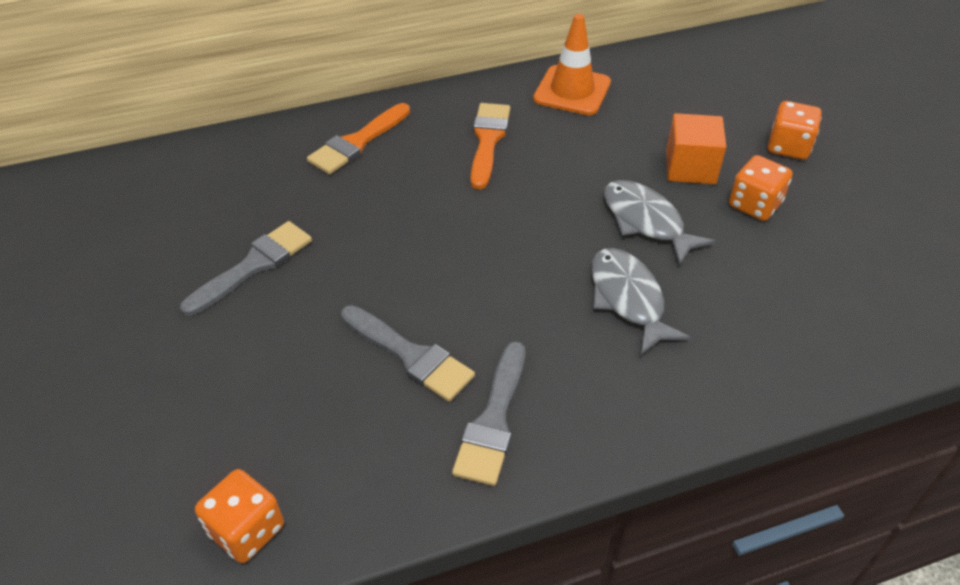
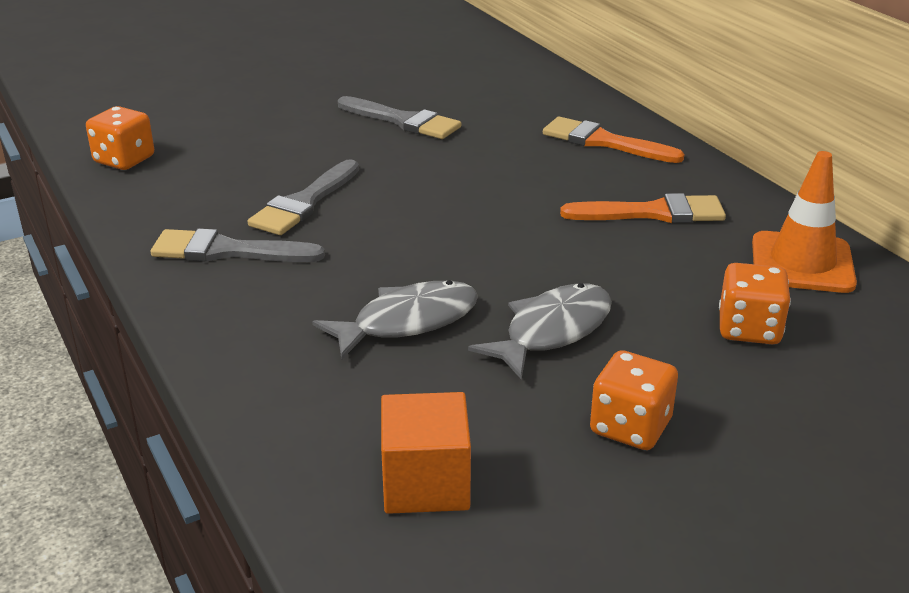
camera: 80 degrees right, 15 degrees down
orange cube [666,113,726,184] -> orange cube moved to [381,392,471,514]
orange dice [768,101,822,160] -> orange dice moved to [719,263,791,344]

